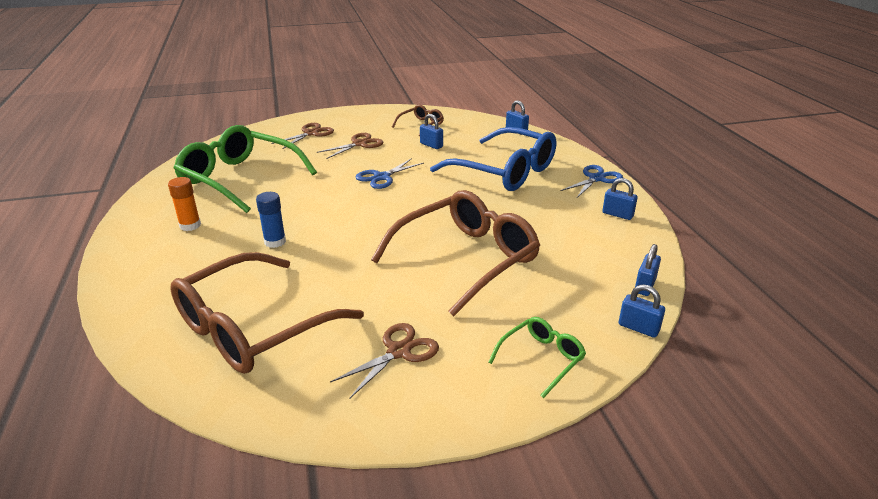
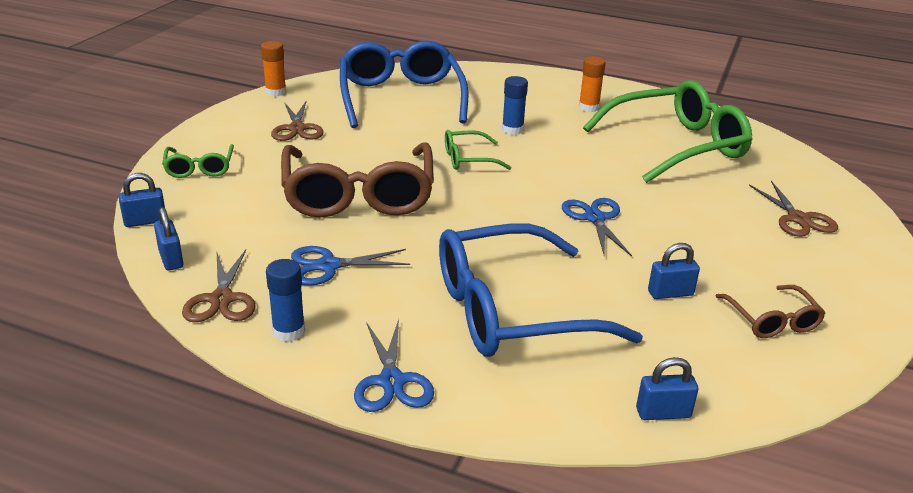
camera: 125 degrees right, 0 degrees up
brown glasses [170,252,364,374] -> blue glasses [340,41,469,128]
brown scissors [317,133,384,159] -> brown scissors moved to [182,250,256,322]
blue padlock [602,178,638,220] -> blue glue stick [266,259,305,342]
none -> orange glue stick [261,41,286,97]
none -> blue scissors [291,246,410,286]
none -> green glasses [445,130,512,170]

